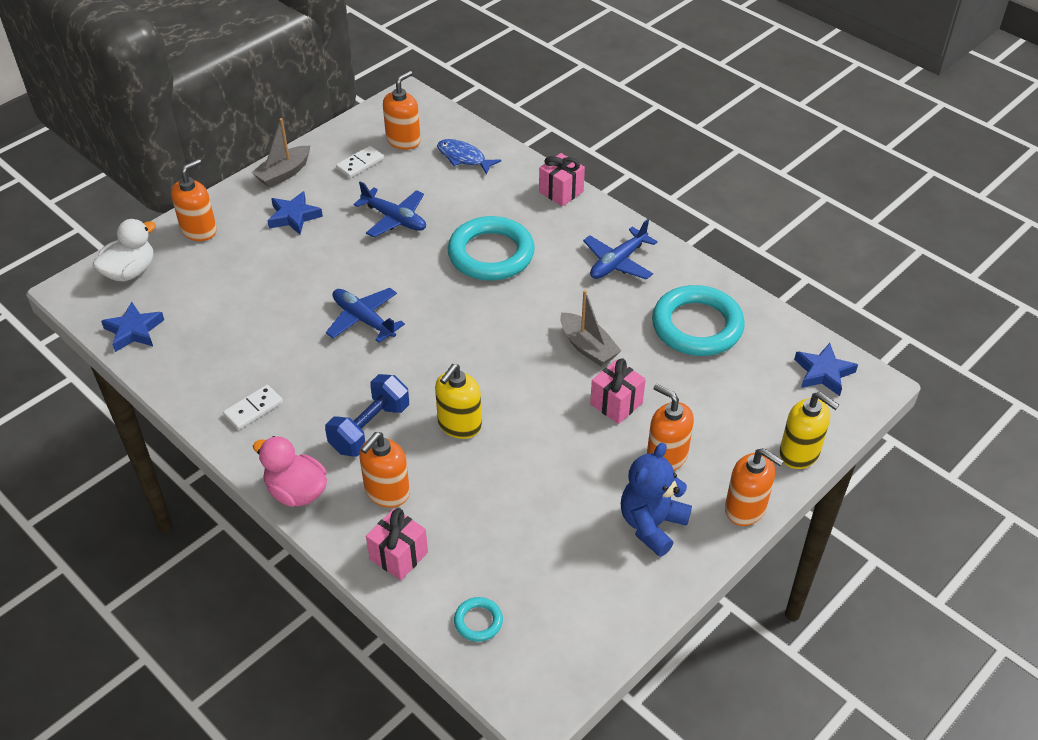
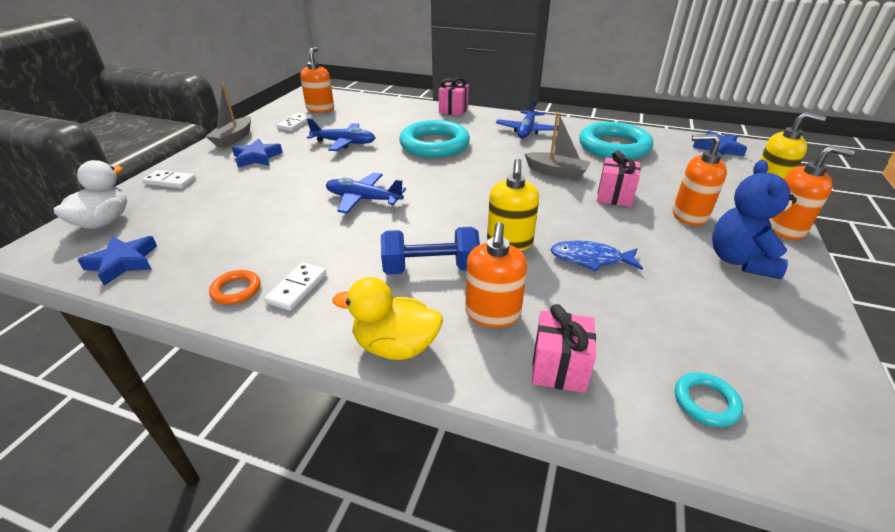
camera: 25 degrees left, 10 degrees down
orange soap dispenser [171,159,217,241] -> white domino [142,170,196,189]
pink duck [253,436,327,507] -> yellow duck [332,277,443,360]
blue dumbbell [325,374,409,456] -> blue dumbbell turned 75 degrees clockwise [381,227,480,275]
blue fish [437,139,501,175] -> blue fish moved to [550,240,643,272]
none -> orange ring [209,270,260,305]

